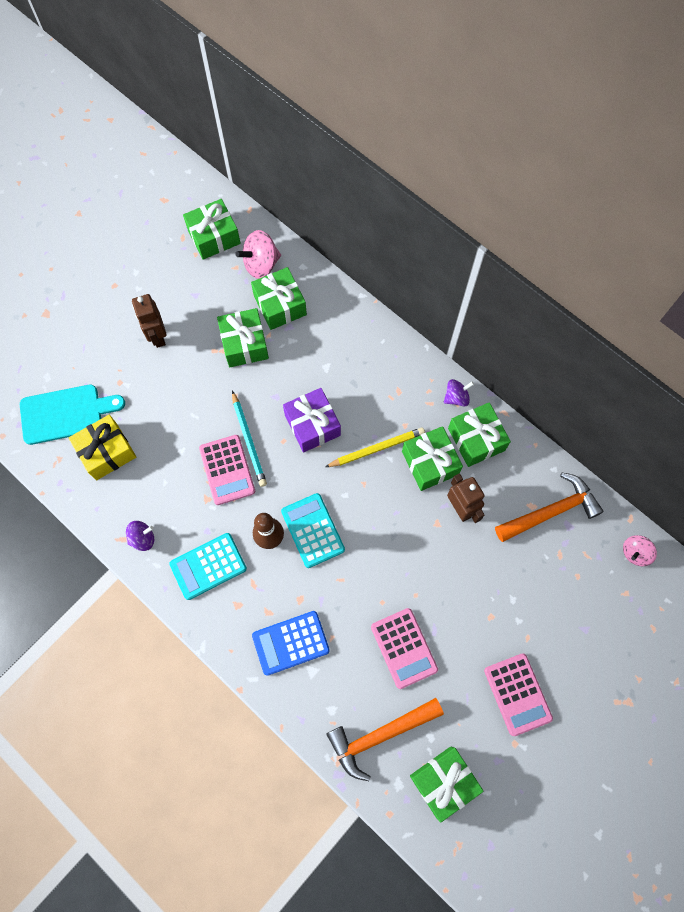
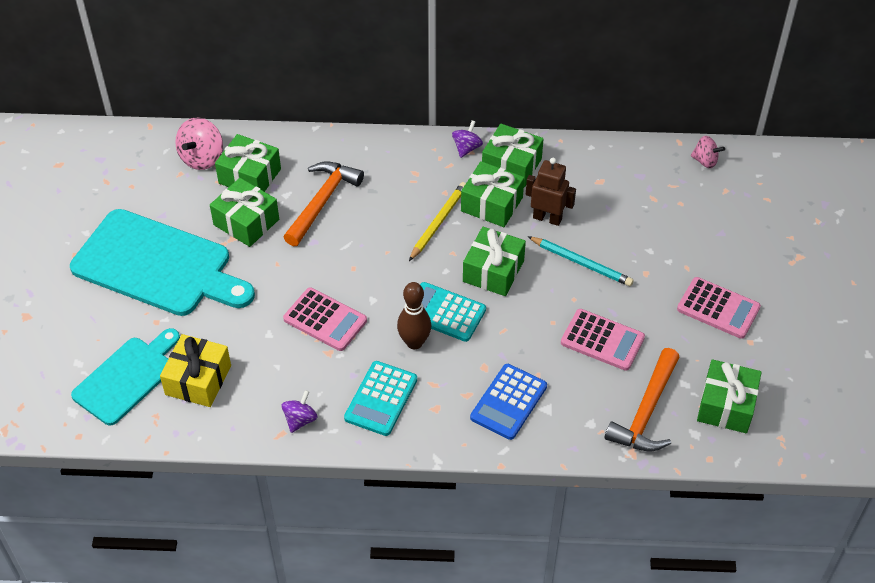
camera: 40 degrees left, 20 degrees down
brown robot [132,294,167,348] -> turquoise cutting board [70,209,255,316]
green gift [183,199,241,260] -> green gift moved to [463,227,526,296]
turquoise pencil [232,391,267,487] -> turquoise pencil moved to [527,236,634,286]
purple gift [283,388,341,453] -> none
orange hammer [495,473,604,542] -> orange hammer moved to [283,162,364,246]
pink spinning top [623,535,657,566] -> pink spinning top turned 75 degrees counterclockwise [691,136,725,168]

